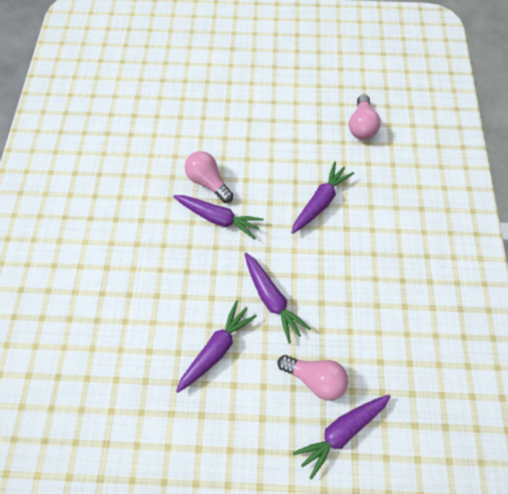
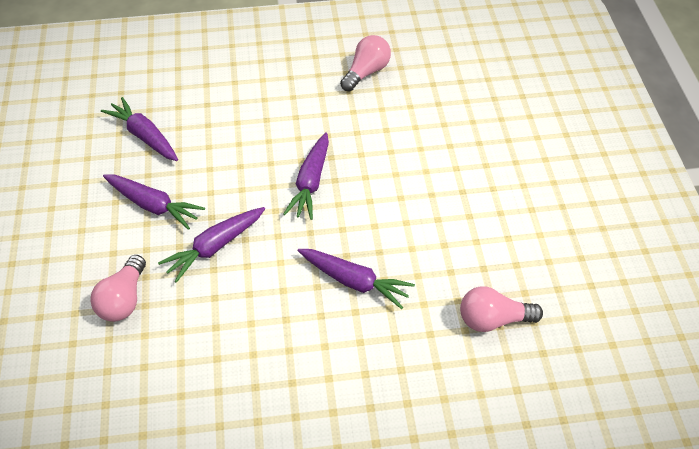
camera: 80 degrees right, 15 degrees down
pink light bulb [185,151,233,203] -> pink light bulb moved to [340,35,391,91]
purple carrot [293,395,391,480] -> purple carrot moved to [101,97,178,161]

